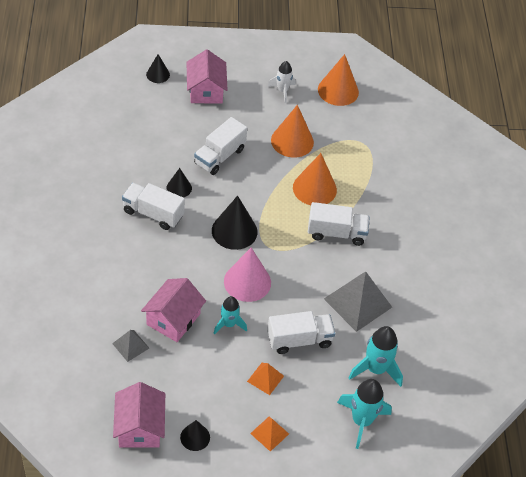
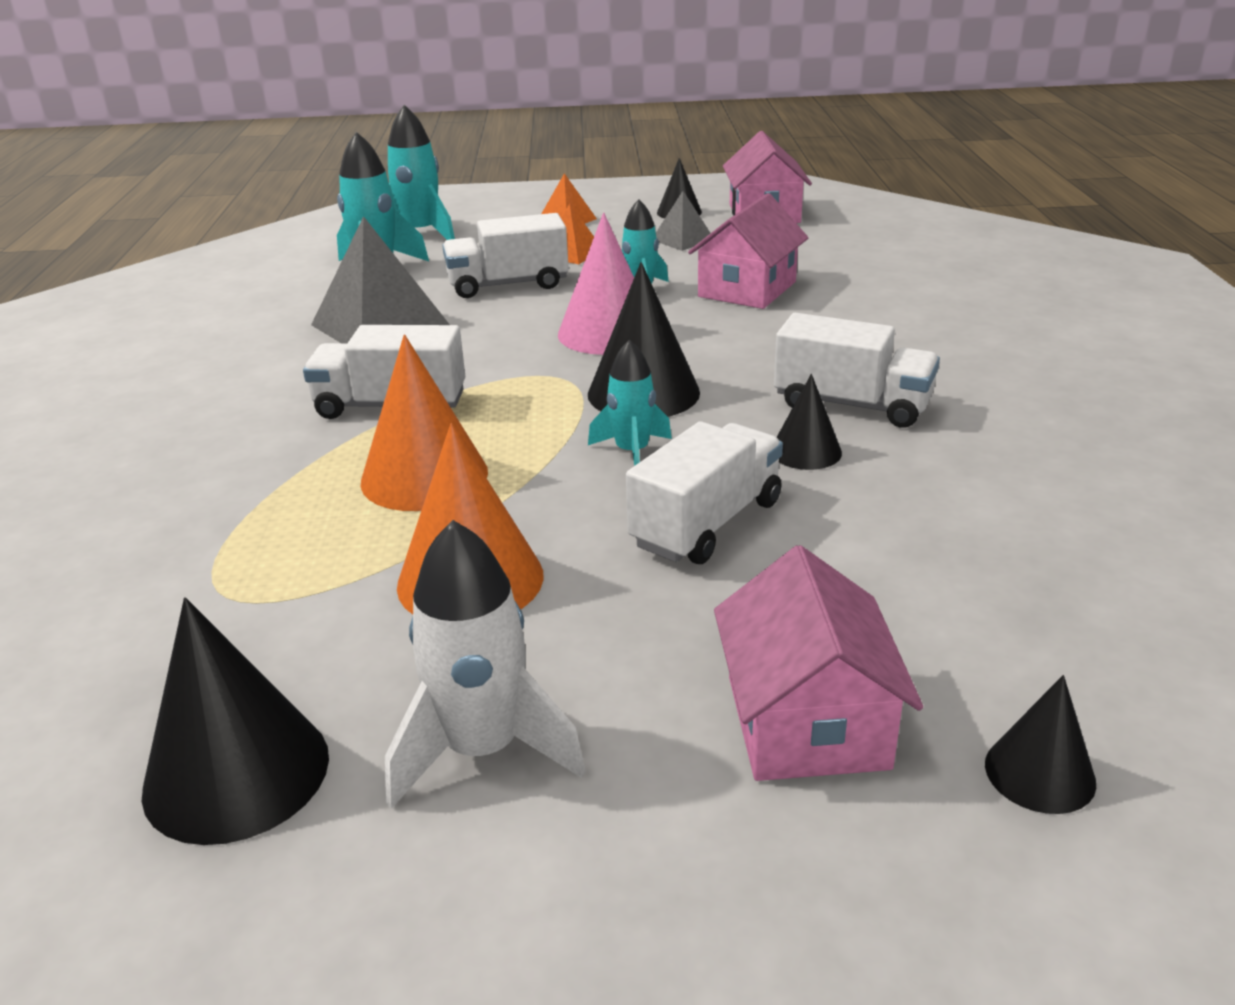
camera: 175 degrees left, 20 degrees down
grey pyramid [112,330,149,362] -> grey pyramid moved to [656,191,710,251]
white rocket [267,61,296,103] -> white rocket [385,520,586,809], size x1.55
orange cone [318,54,359,106] -> black cone [141,597,329,845]
none -> turquoise rocket [588,340,672,466]

